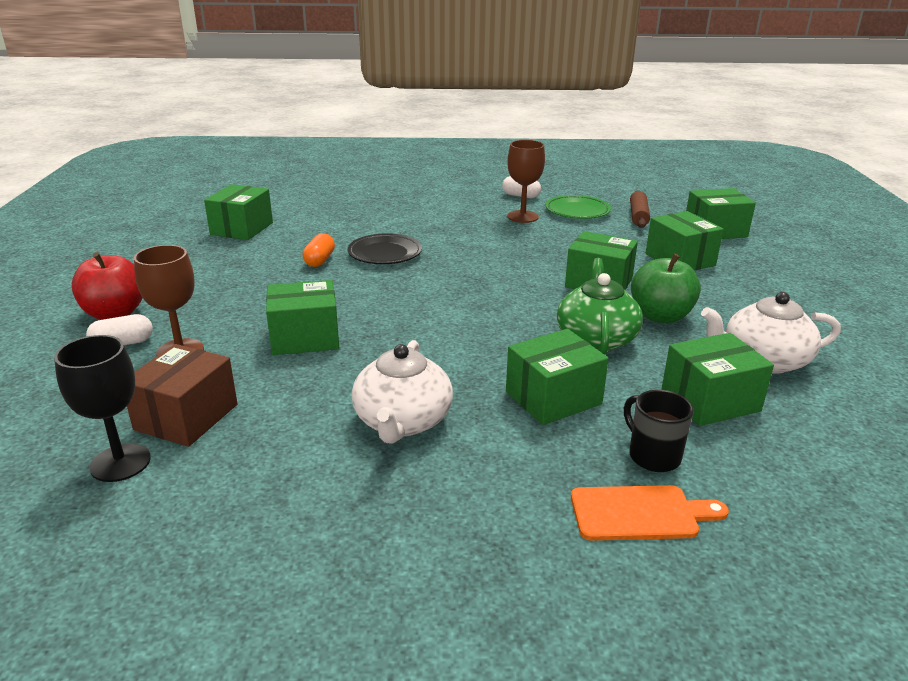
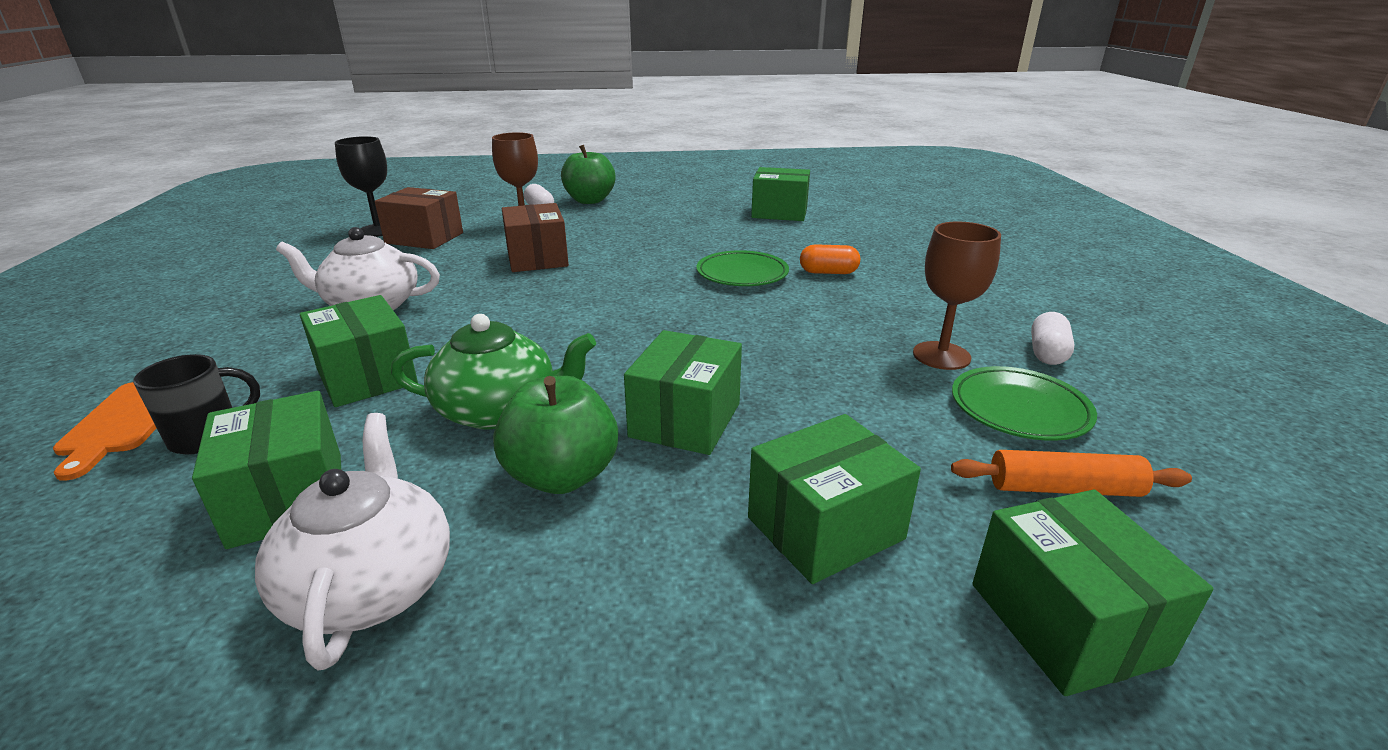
camera: 85 degrees right, 0 degrees up
red apple [72,252,143,320] -> green apple [561,145,616,204]
green box [266,280,339,355] -> brown box [502,203,569,272]
orange capsule [303,233,335,267] -> orange capsule moved to [800,244,860,274]
black plate [348,233,422,264] -> green plate [697,250,789,286]
brown rolling pin [630,190,650,228] -> orange rolling pin [951,450,1192,497]

